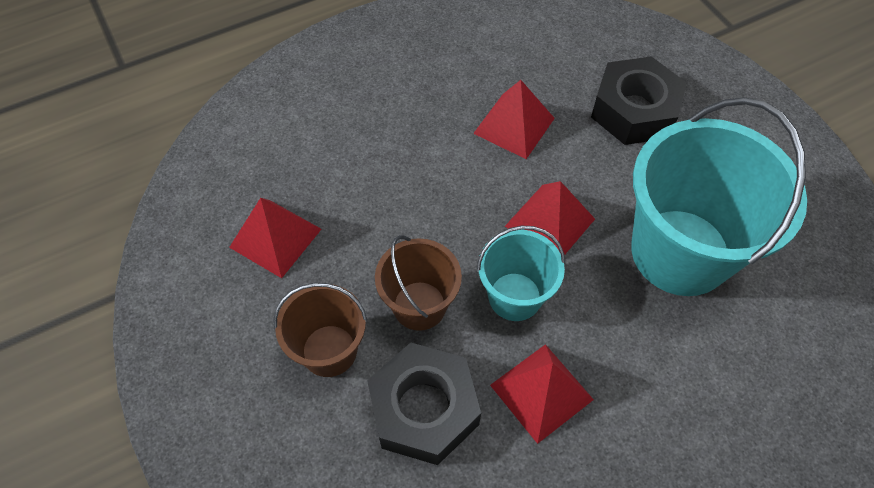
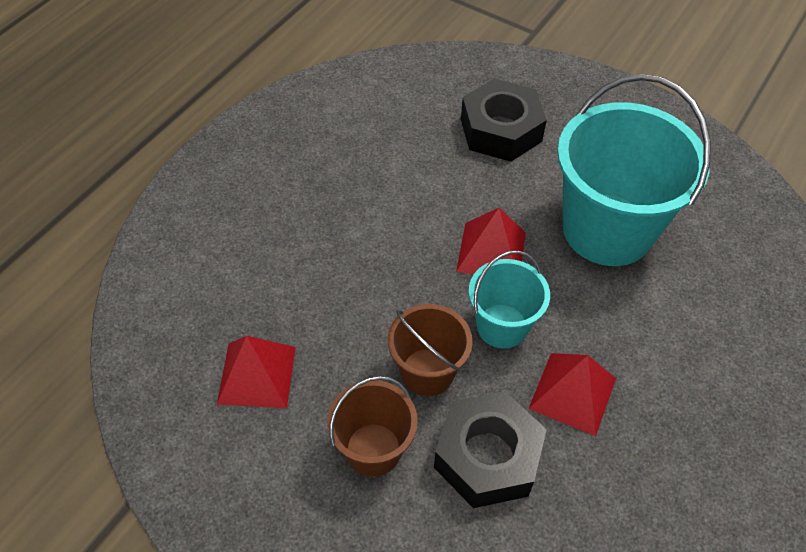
camera: 30 degrees left, 5 degrees down
red pyramid [473,80,555,159] -> none

